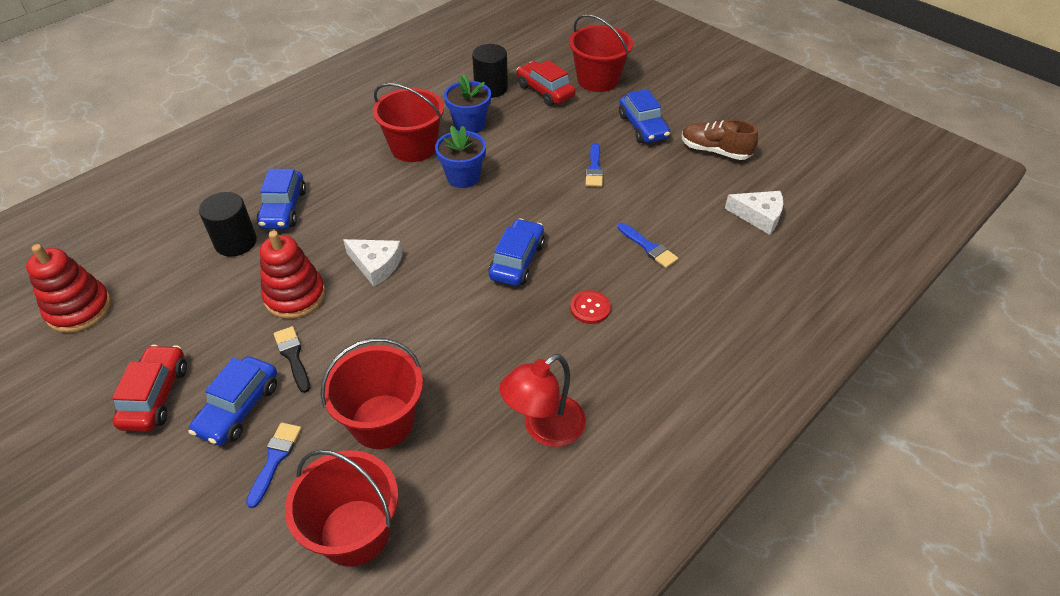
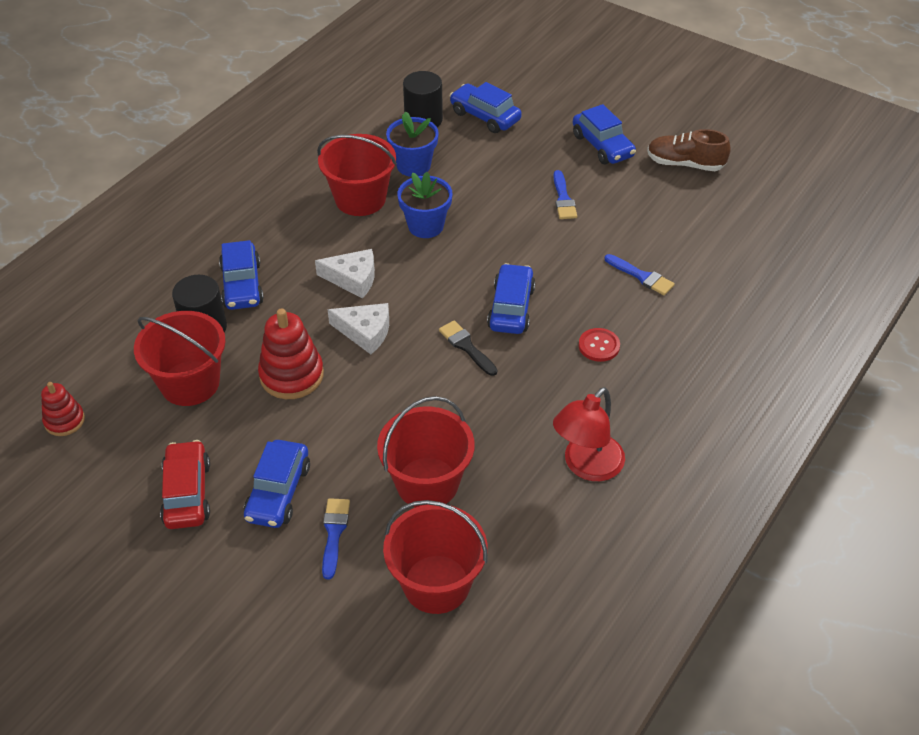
camera: 10 degrees left, 0 degrees up
red stacking toy [26,244,111,333] -> red stacking toy [41,382,85,436], size x0.60
black brush [274,326,310,393] -> black brush moved to [439,320,497,376]
red car [516,60,575,106] -> blue car [449,82,522,133]
red bucket [569,14,633,92] -> red bucket moved to [134,311,226,406]
white cheese [725,191,783,235] -> white cheese moved to [315,249,375,299]

